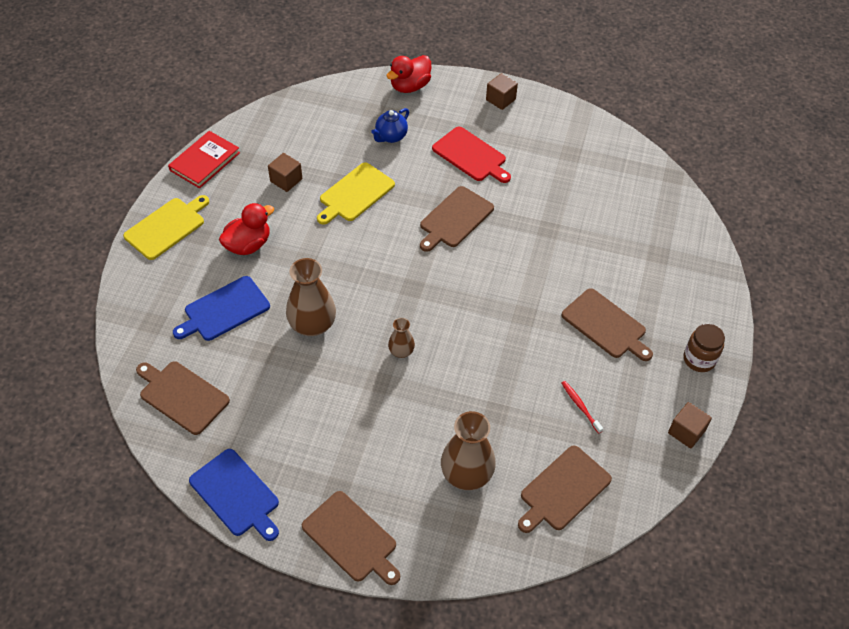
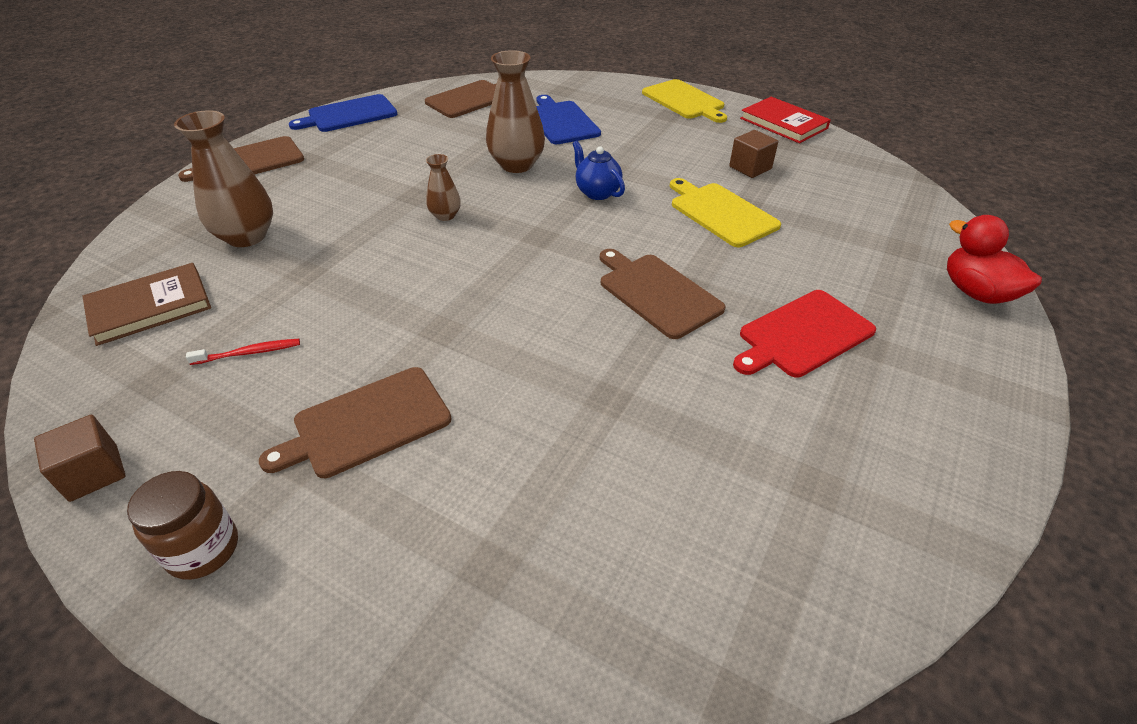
camera: 105 degrees right, 10 degrees down
red duck [219,203,274,255] -> none
blue teapot [371,108,409,143] -> blue teapot moved to [572,141,625,200]
brown cube [486,73,518,110] -> none
brown cutting board [518,445,612,533] -> brown book [82,263,211,346]

